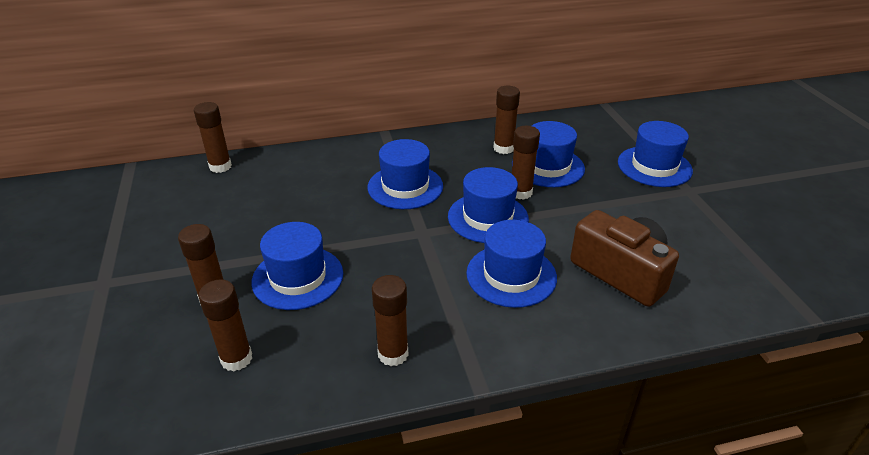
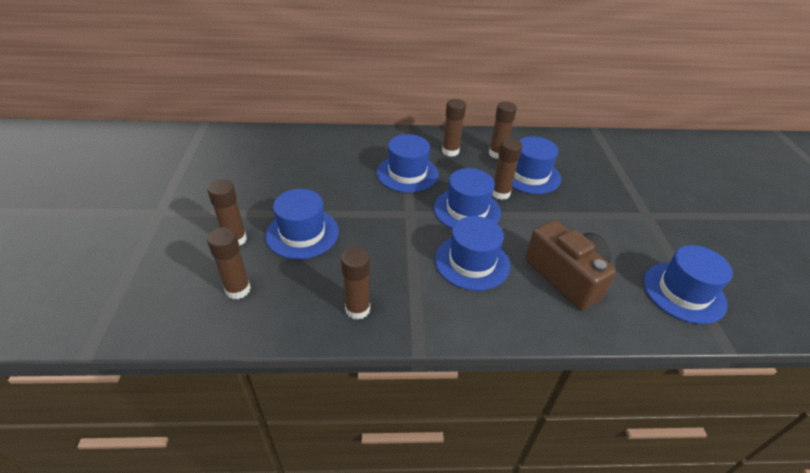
camera: 10 degrees right, 5 degrees up
brown glue stick [194,102,232,173] -> brown glue stick moved to [442,99,466,157]
blue hat [618,121,693,187] -> blue hat moved to [643,245,733,324]

